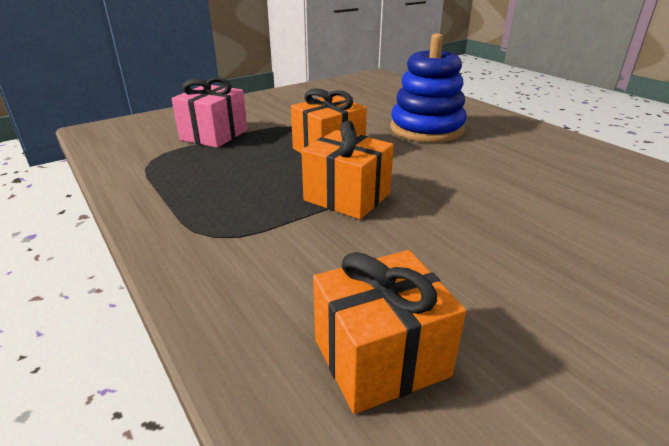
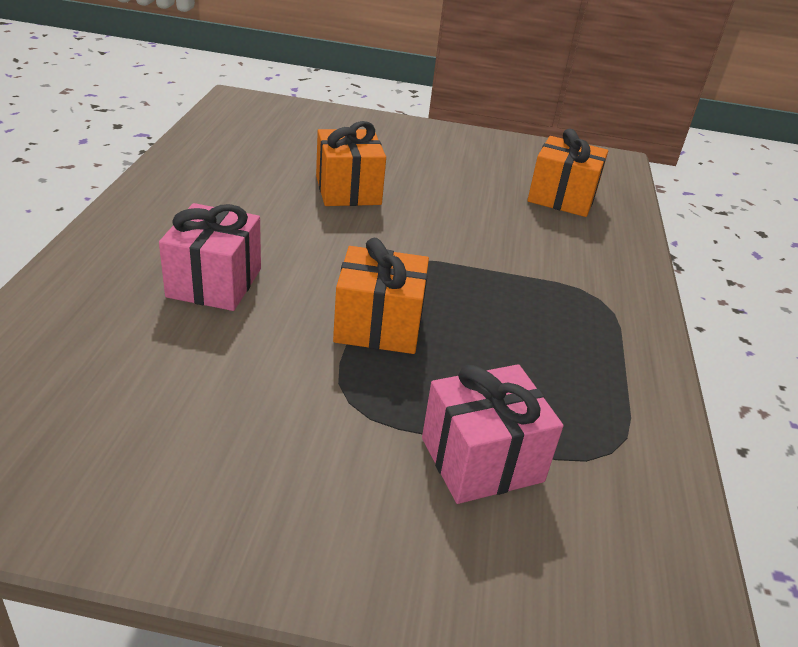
camera: 140 degrees left, 5 degrees up
orange gift [301,121,394,219] -> orange gift moved to [316,121,386,206]
blue stacking toy [390,33,467,143] -> pink gift [159,203,261,311]

